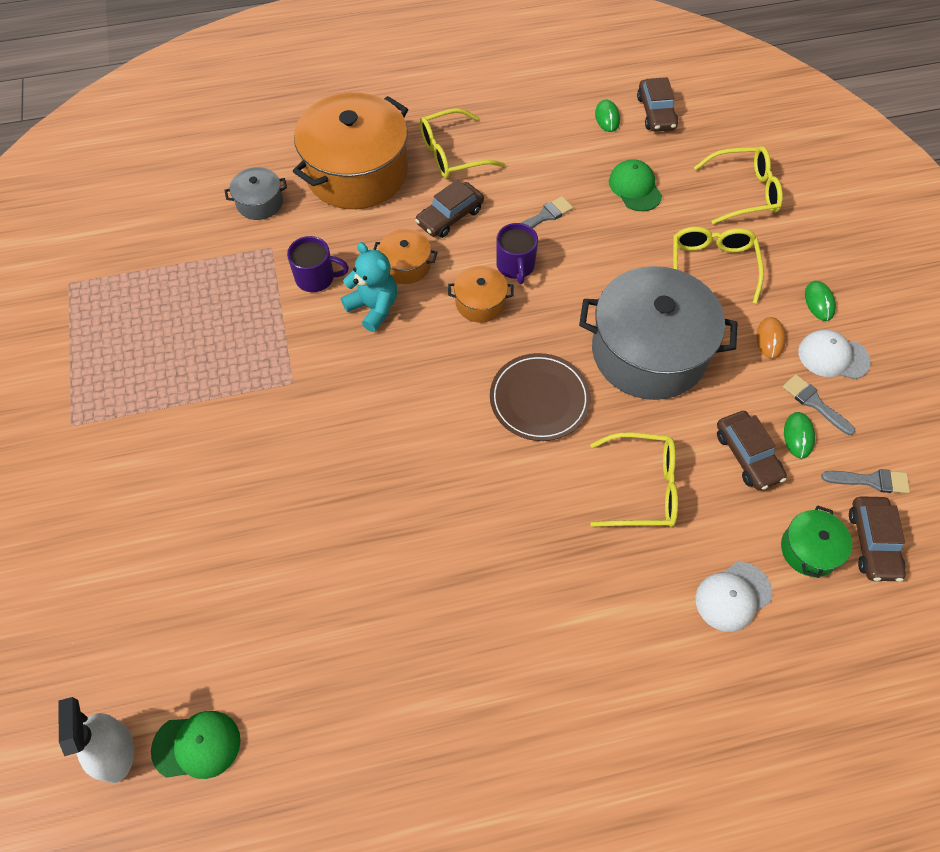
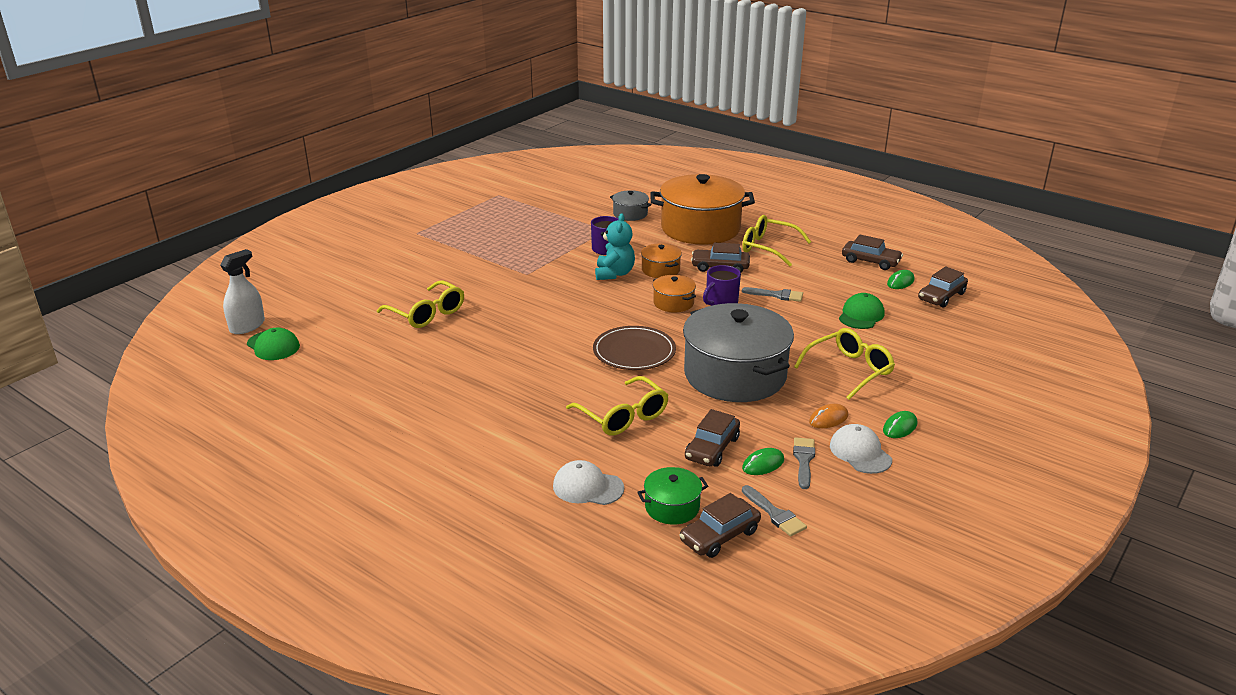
camera: 50 degrees right, 30 degrees down
yellow glasses [694,146,783,224] -> yellow glasses moved to [377,280,464,328]
none -> brown car [842,235,903,270]

